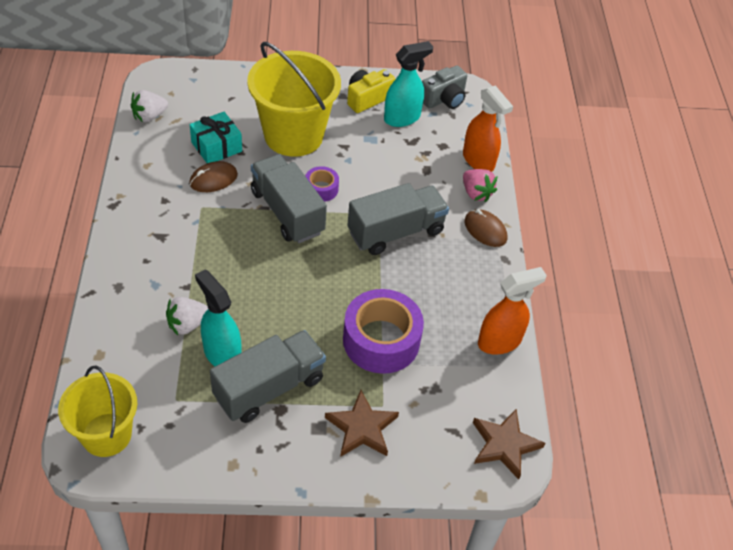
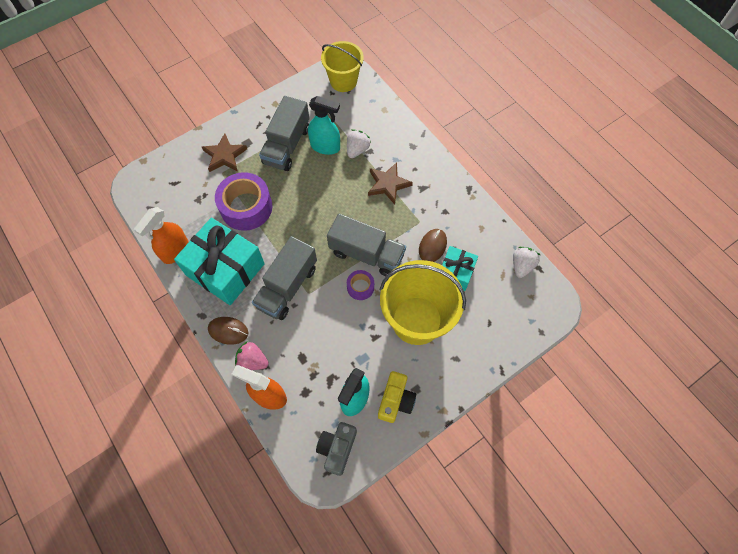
camera: 150 degrees right, 15 degrees up
brown star [473,409,545,480] -> brown star moved to [368,162,413,204]
none -> turquoise gift [174,218,265,305]

